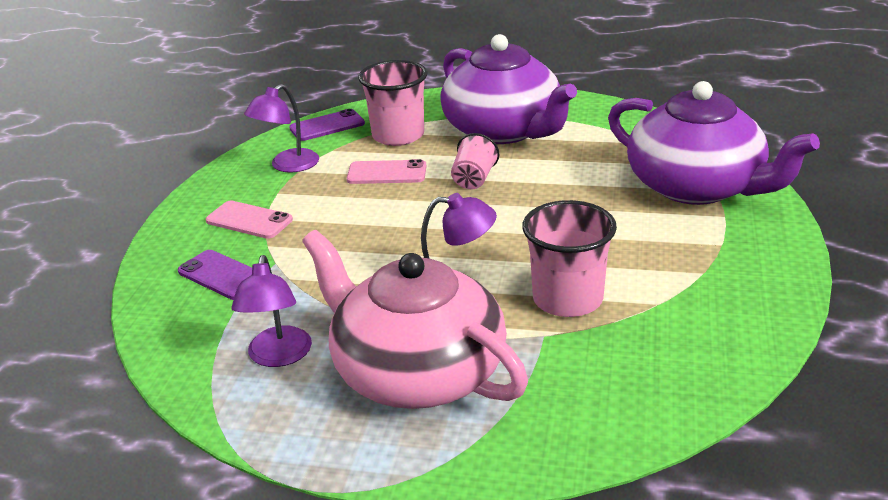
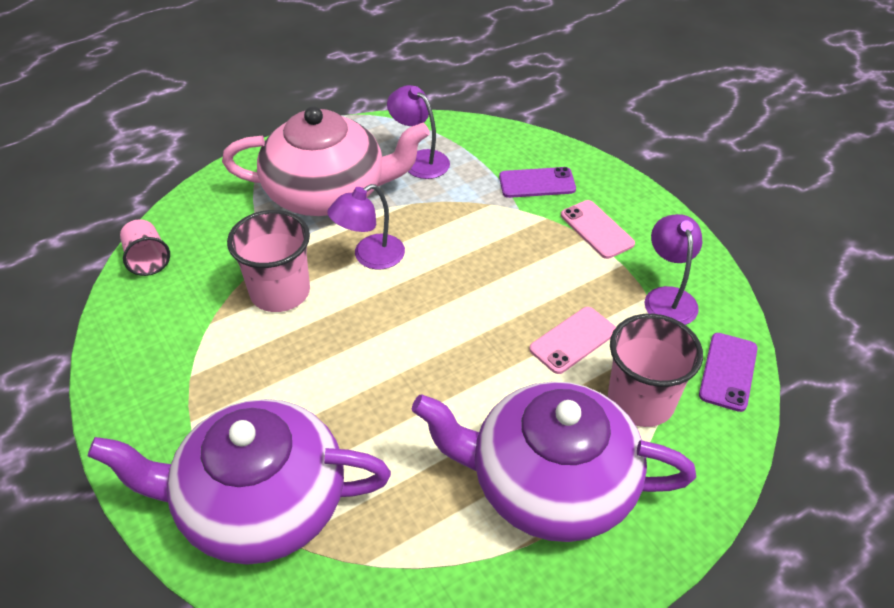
camera: 135 degrees right, 15 degrees up
pink phone [206,201,293,239] -> pink phone turned 75 degrees clockwise [561,200,635,259]
pink cup [451,133,499,189] -> pink cup moved to [120,219,170,276]

